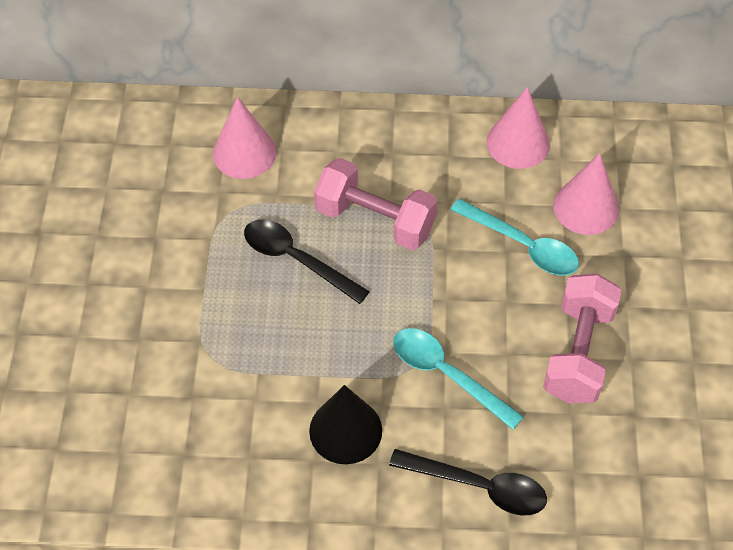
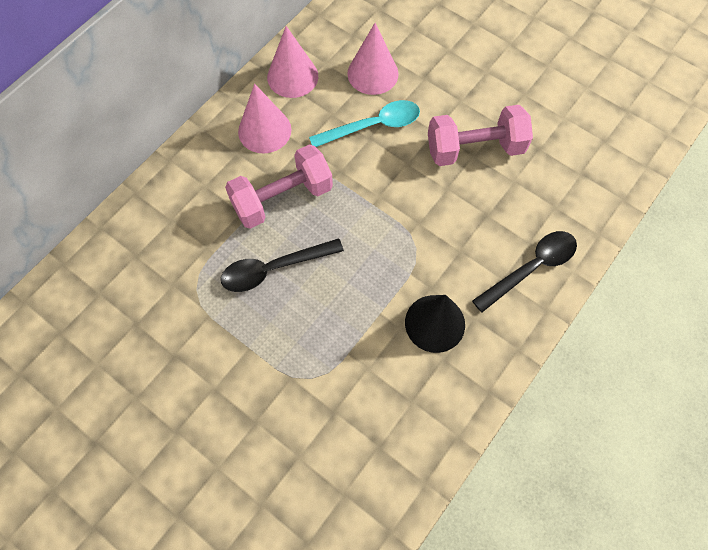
camera: 55 degrees left, 10 degrees up
pink cone [213,97,277,179] -> pink cone moved to [238,84,291,153]
turquoise spoon [393,328,524,430] -> none
pink dumbbell [543,273,622,403] -> pink dumbbell turned 60 degrees counterclockwise [428,105,533,166]

